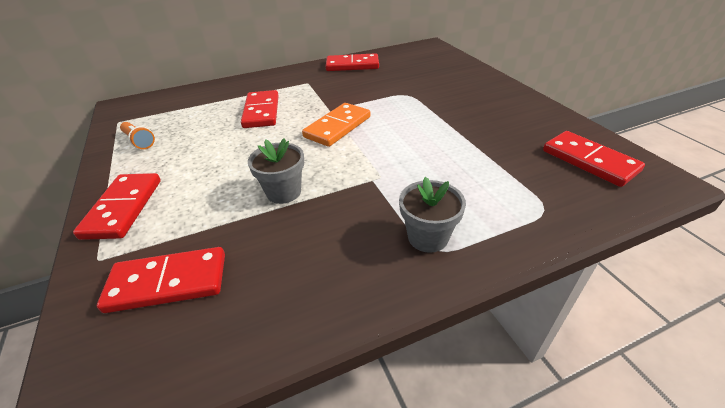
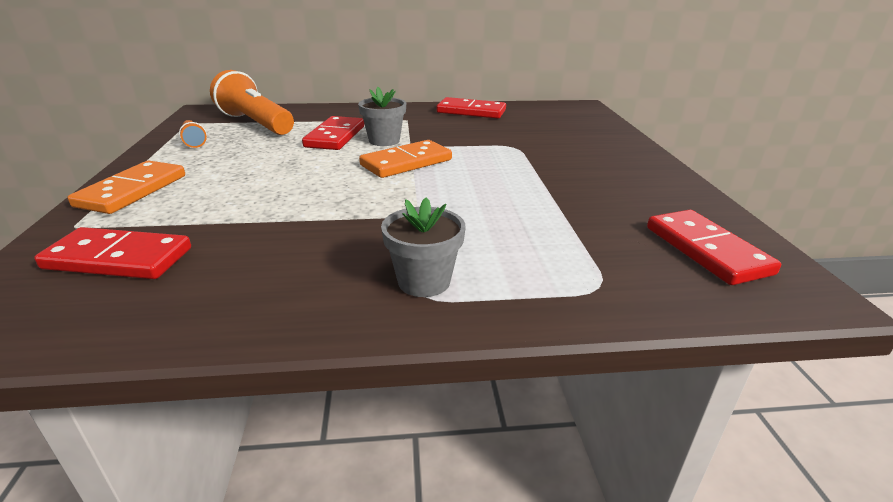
camera: 15 degrees right, 10 degrees down
red domino [73,173,161,240] -> orange domino [68,161,185,214]
grey flower pot [248,138,304,204] -> grey flower pot moved to [358,87,406,146]
none -> orange flashlight [210,70,294,135]

